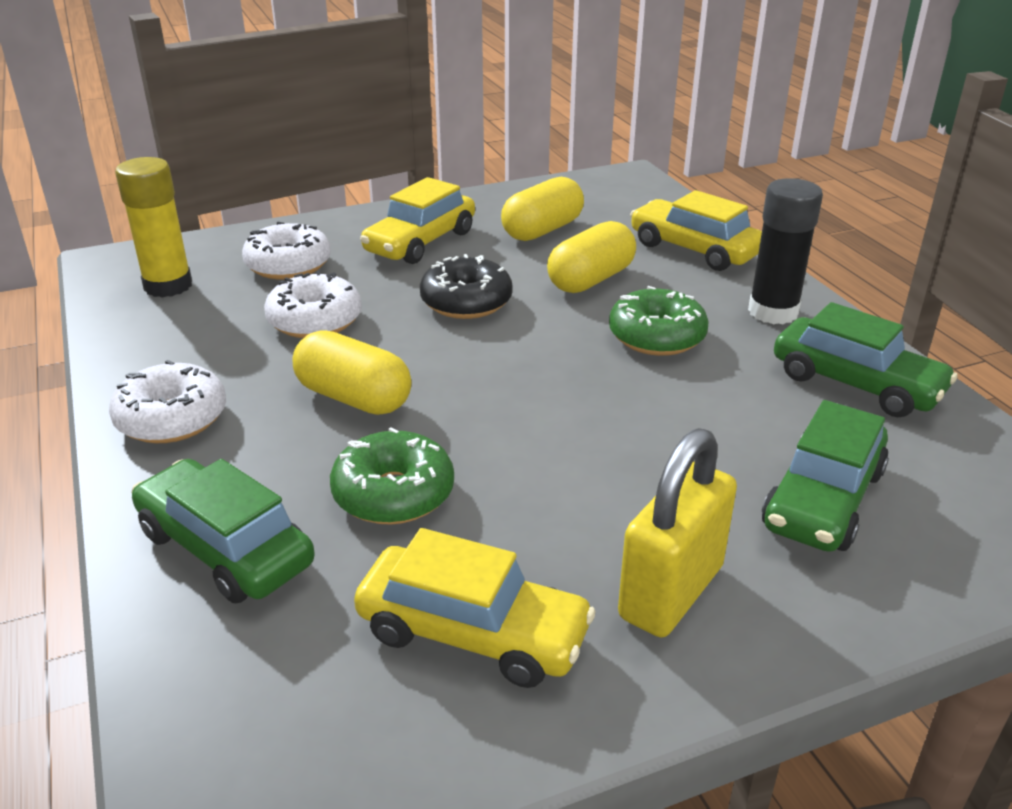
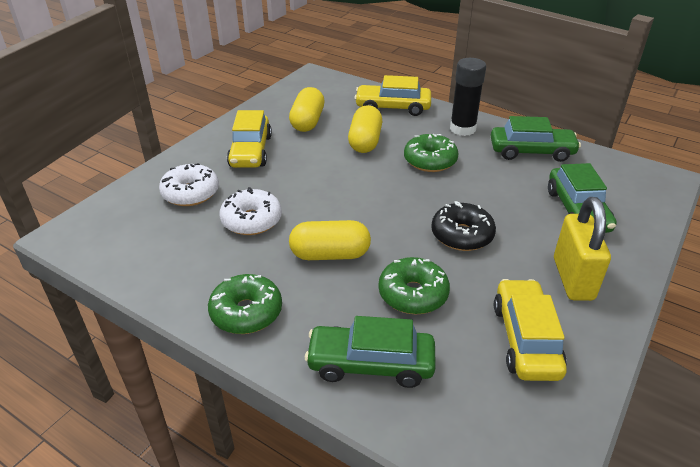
camera: 35 degrees left, 5 degrees up
white donut [109,360,226,443] -> green donut [208,274,282,334]
yellow glue stick [115,157,192,298] -> none
yellow car [354,528,596,688] -> yellow car turned 75 degrees counterclockwise [494,279,567,381]
black donut [420,254,513,319] -> black donut moved to [431,201,496,251]

